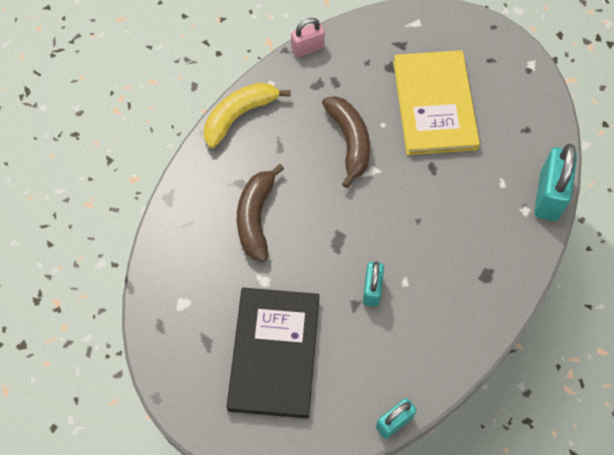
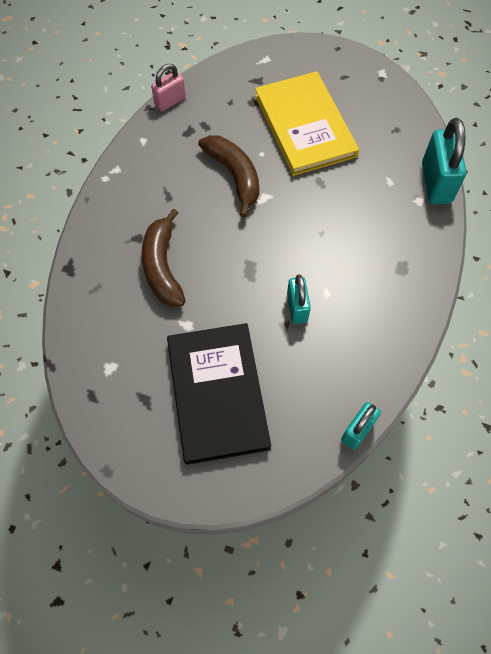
camera: 15 degrees left, 0 degrees up
yellow banana [204,82,290,148] -> none

